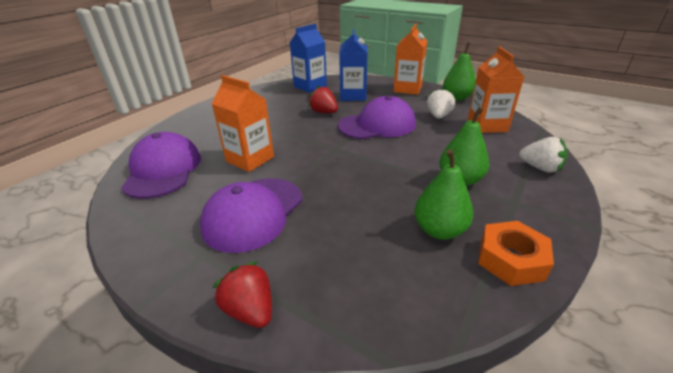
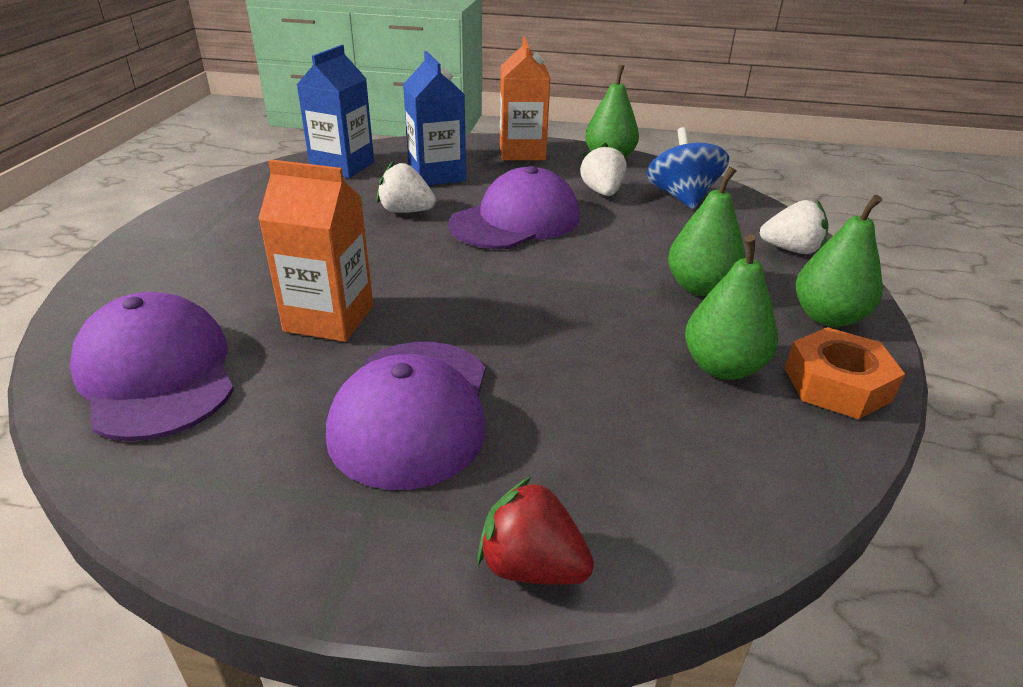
camera: 25 degrees left, 0 degrees up
red strawberry [308,85,338,113] -> white strawberry [377,161,436,213]
orange carton [468,46,524,133] -> blue spinning top [647,127,730,209]
none -> green pear [796,195,883,327]

